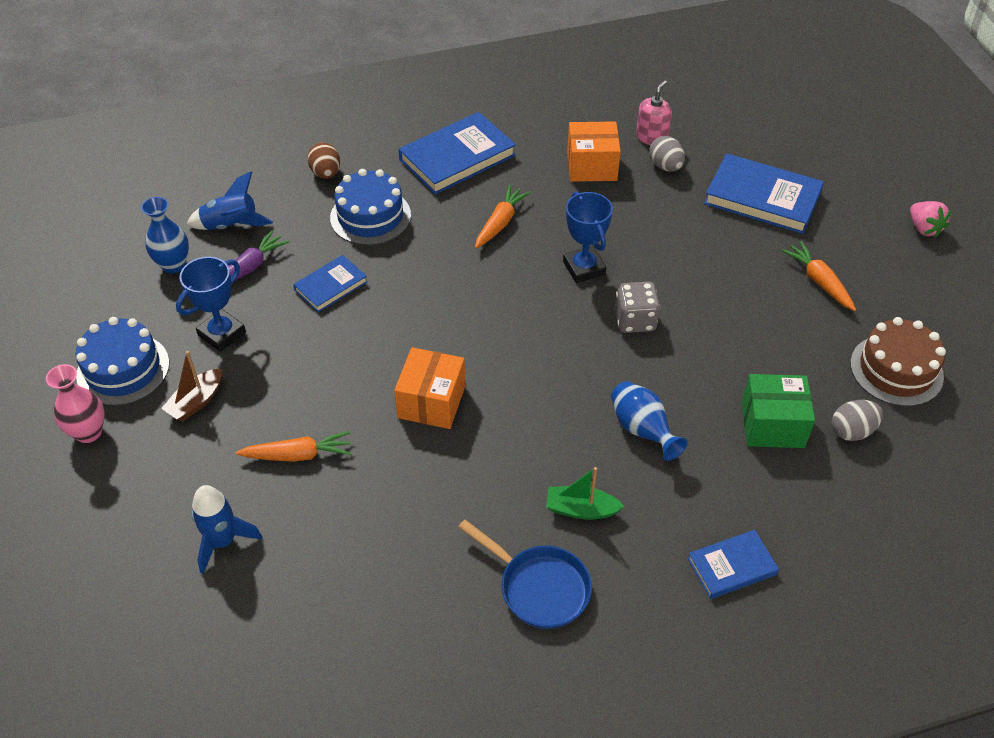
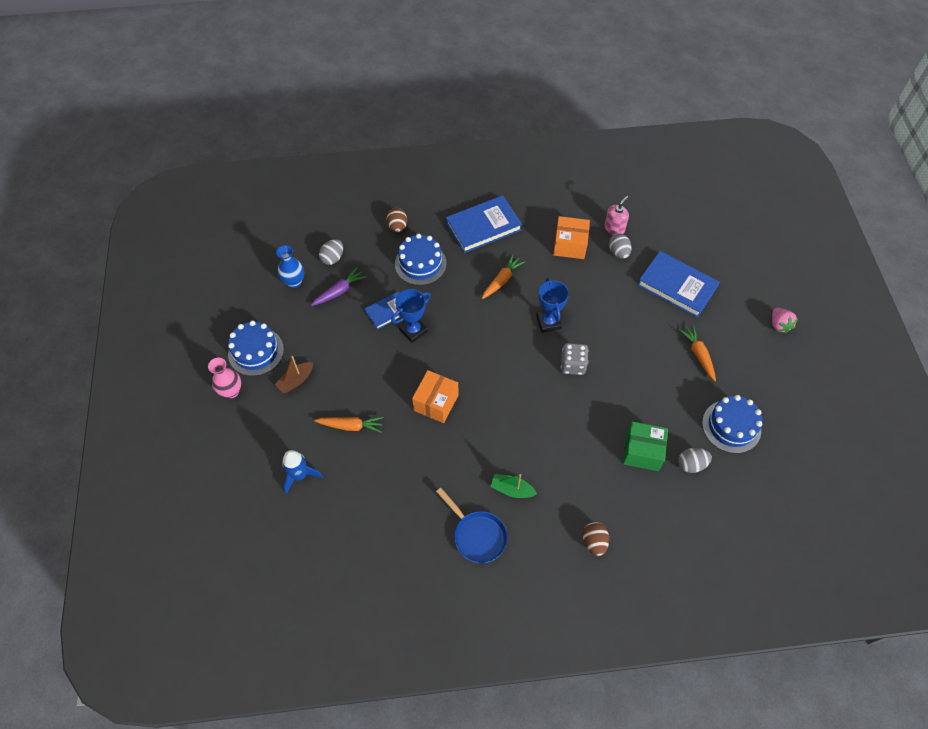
camera: 10 degrees right, 10 degrees up
blue trophy [176,257,246,352] -> blue trophy moved to [391,289,431,343]
blue rocket [186,171,273,230] -> grey egg [319,239,343,265]
blue vase [611,381,688,461] -> none
blue book [688,530,779,599] -> brown egg [583,522,609,556]
brown cake [850,317,946,406] -> blue cake [702,395,762,453]

